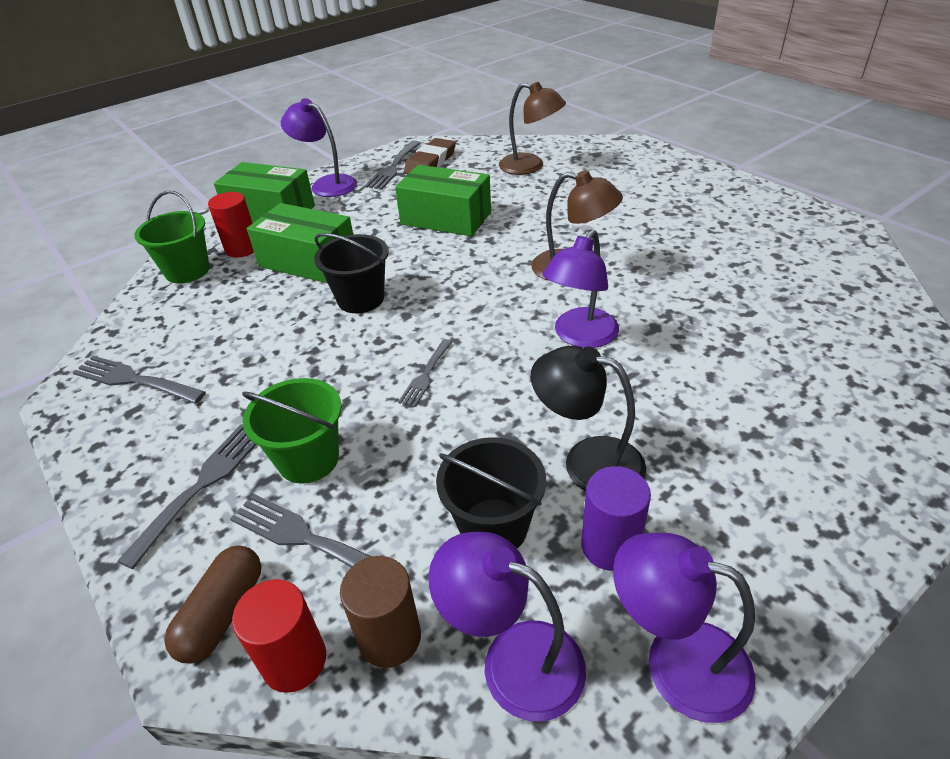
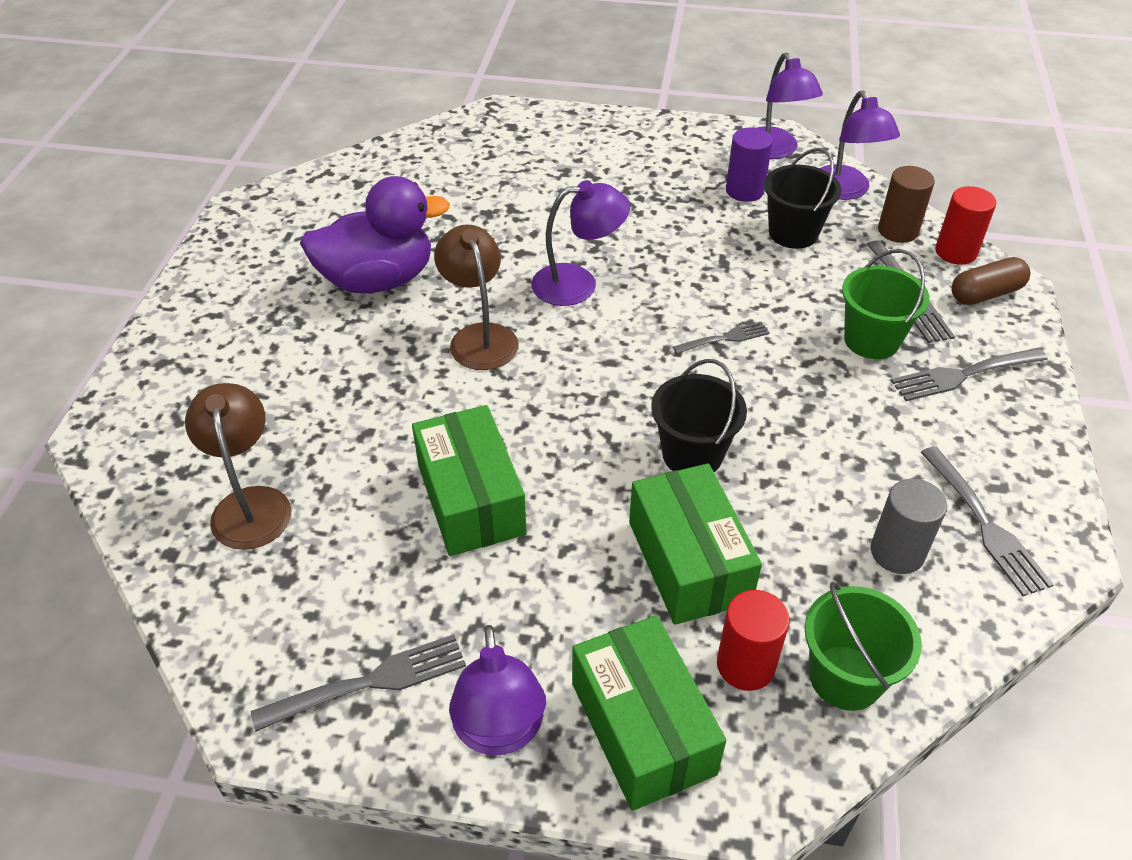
camera: 135 degrees left, 5 degrees up
brown eraser [404,138,456,174] -> none
black lamp [531,346,646,492] -> none
none -> purple duck [300,176,450,294]
none -> grey cylinder [871,479,947,574]

